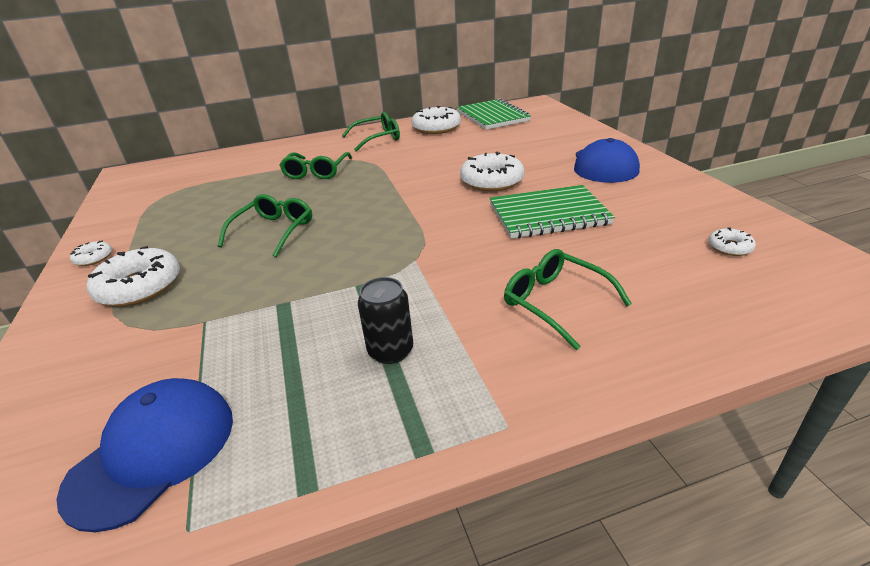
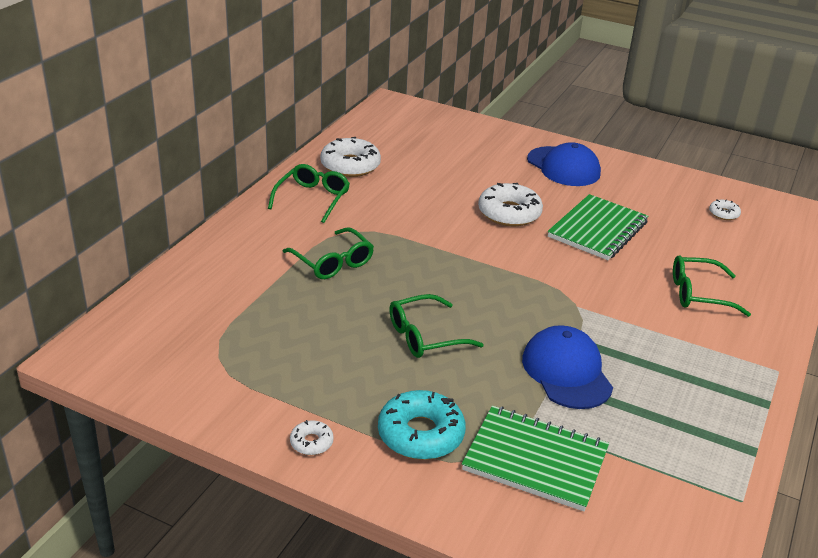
camera: 50 degrees left, 0 degrees up
blue cap [56,378,233,532] -> blue cap moved to [522,325,613,409]
white donut [87,246,180,307] -> turquoise donut [378,390,466,460]
green glasses [218,194,312,257] -> green glasses turned 90 degrees counterclockwise [389,294,484,358]
black can [358,277,413,364] -> none
green notebook [457,98,531,130] -> green notebook moved to [462,406,609,511]

